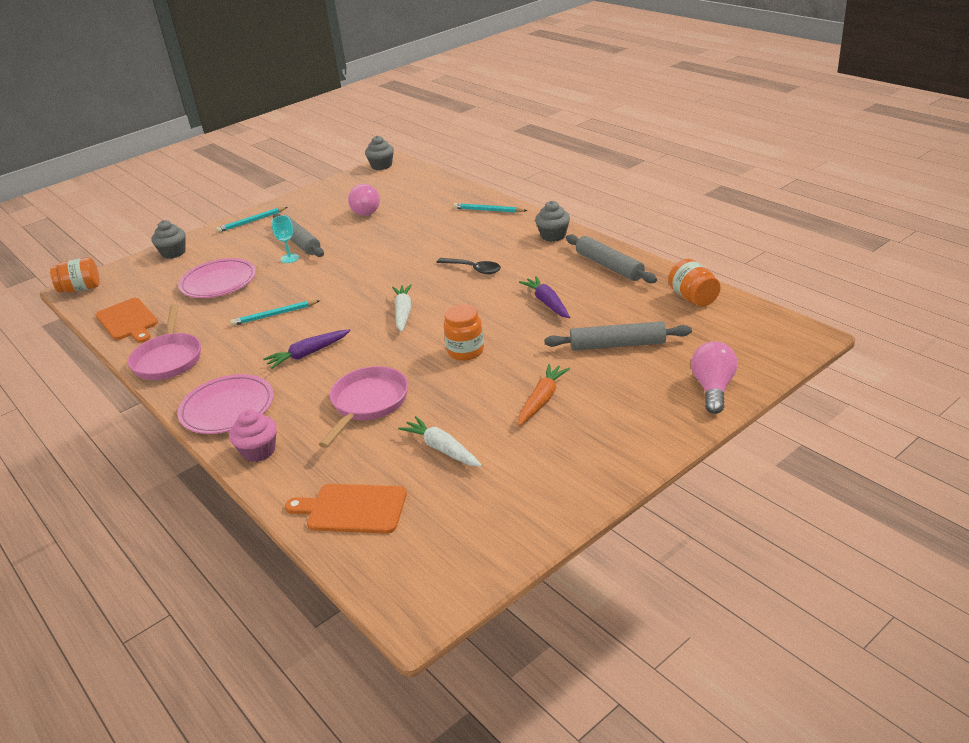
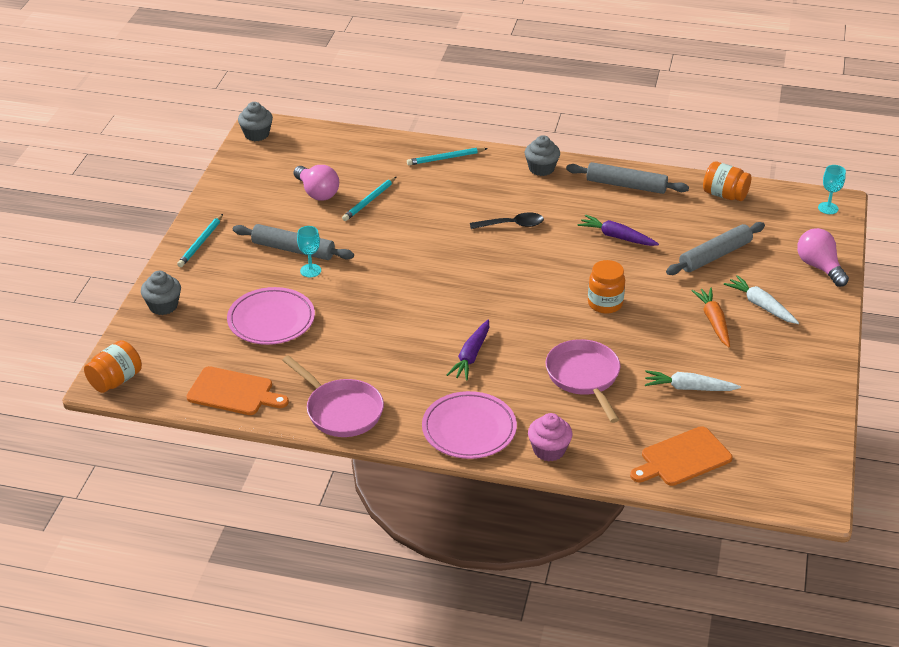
camera: 40 degrees left, 5 degrees up
turquoise pencil [230,300,320,326] -> turquoise pencil moved to [342,177,396,221]
white carrot [392,284,412,332] -> white carrot moved to [724,275,799,324]
none -> turquoise goblet [818,165,846,214]

